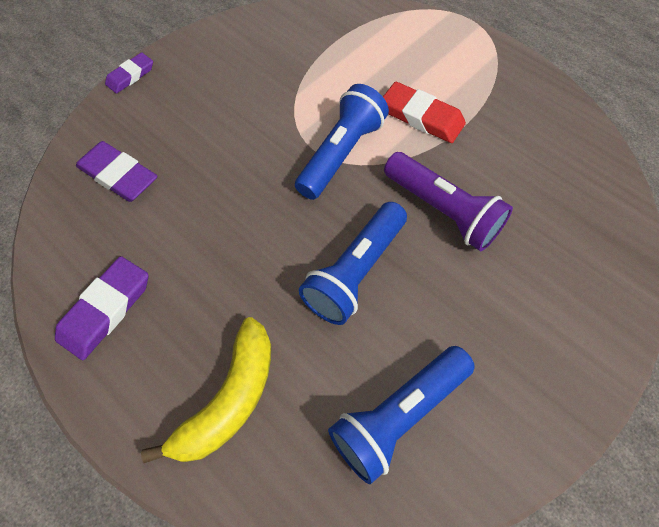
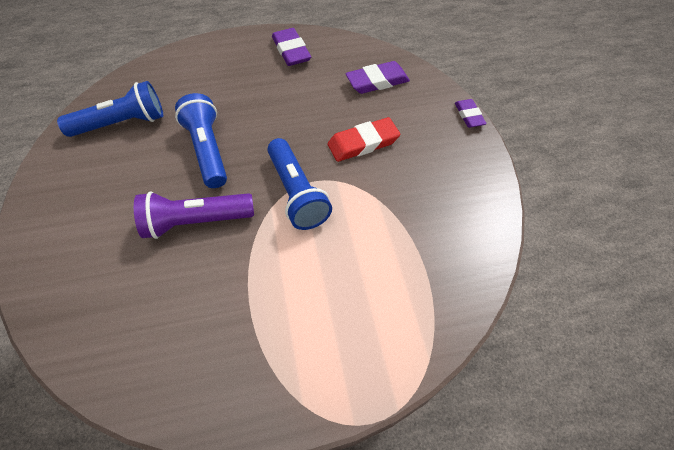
camera: 125 degrees right, 5 degrees down
yellow banana [141,317,271,463] -> none
blue flashlight [328,346,475,484] -> blue flashlight turned 75 degrees clockwise [57,81,163,137]
red eraser [383,81,466,143] -> red eraser moved to [328,117,400,162]

